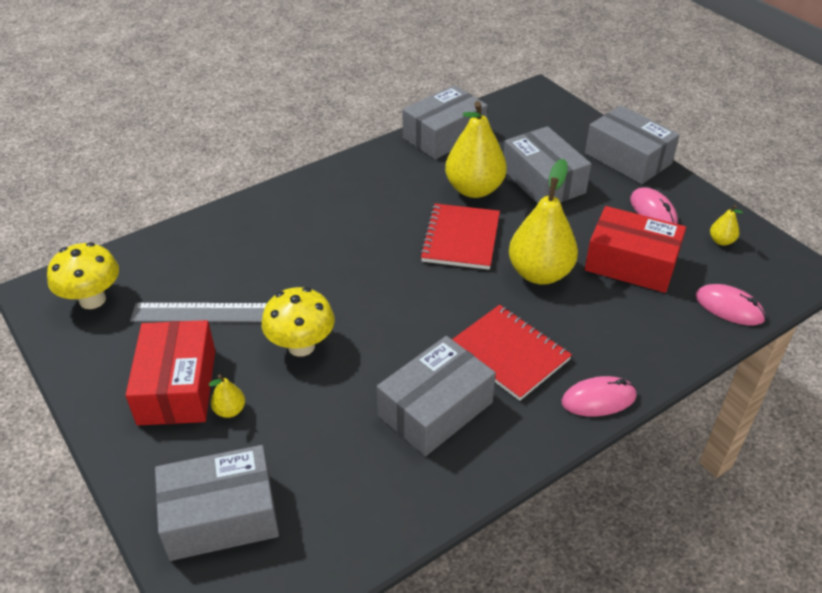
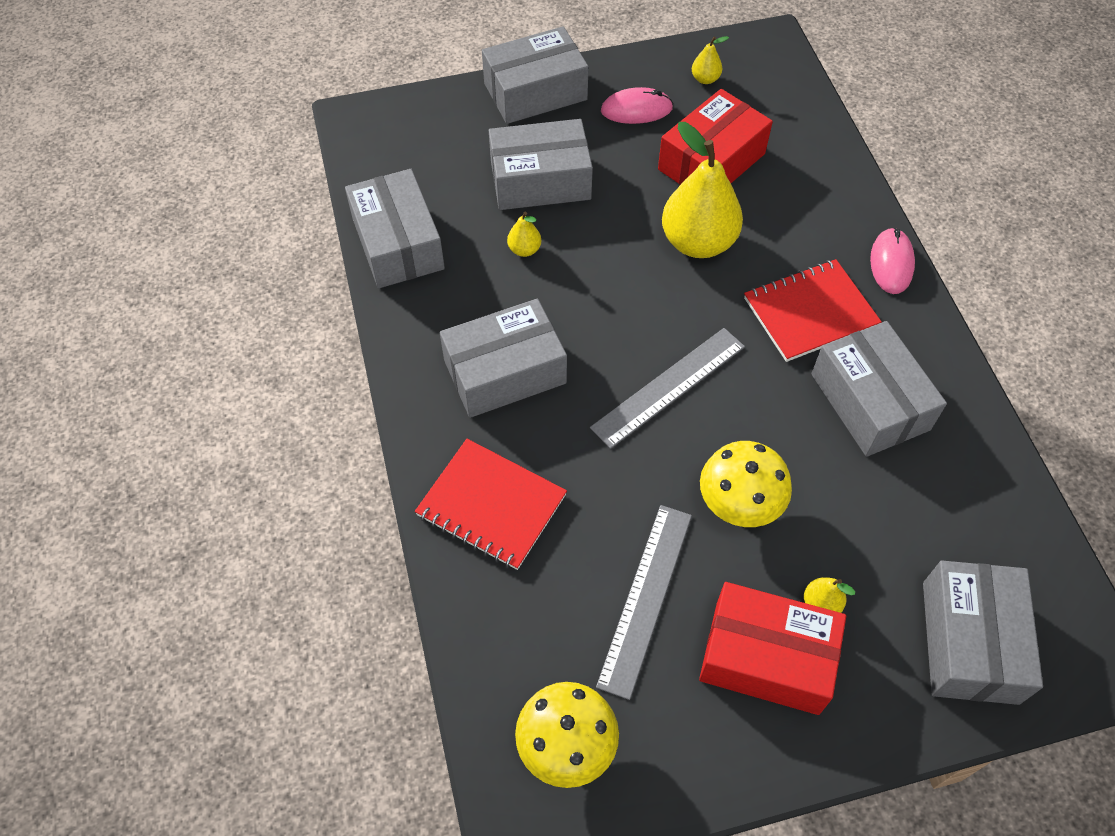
camera: 70 degrees left, 15 degrees up
red notebook [420,203,500,270] -> red notebook moved to [415,439,567,570]
yellow pear [445,101,507,198] -> yellow pear [507,212,541,257], size x0.43
pink mouse [695,284,766,325] -> none
none -> grey box [440,299,567,418]
none -> grey ruler [590,328,745,449]

